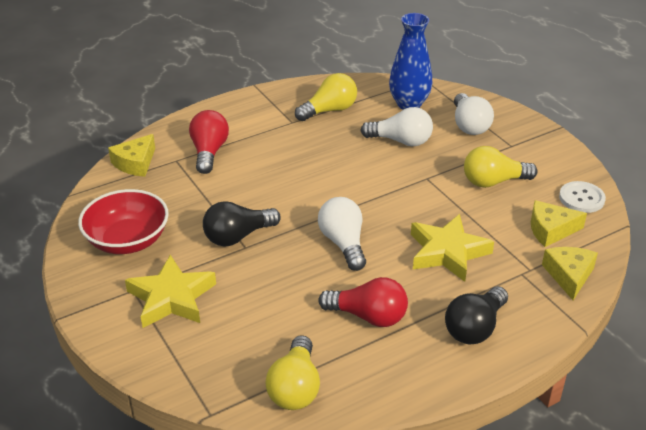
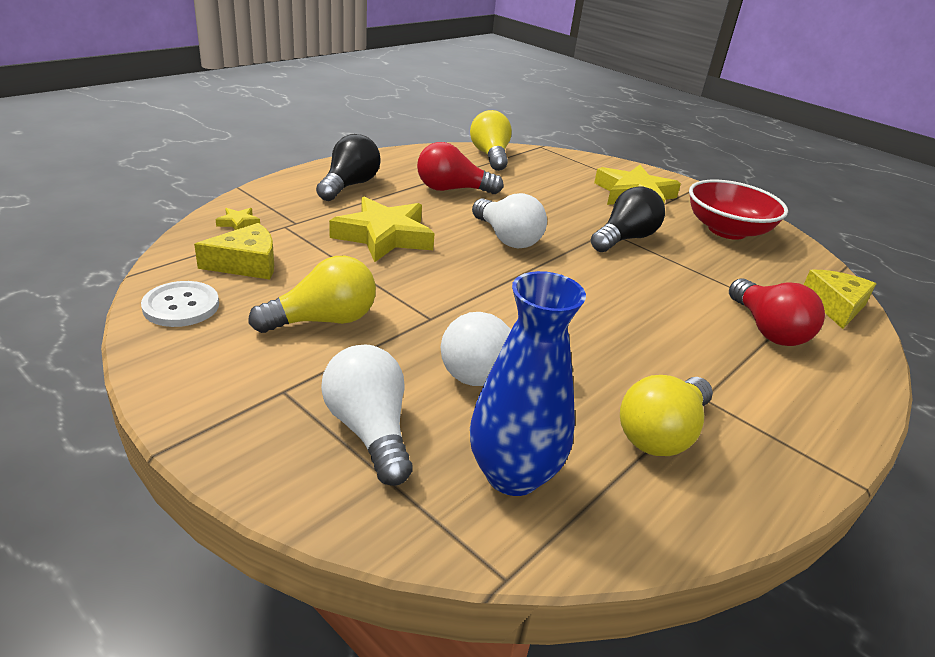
camera: 160 degrees right, 5 degrees down
yellow cheese [542,247,598,300] -> yellow star [215,208,260,230]

